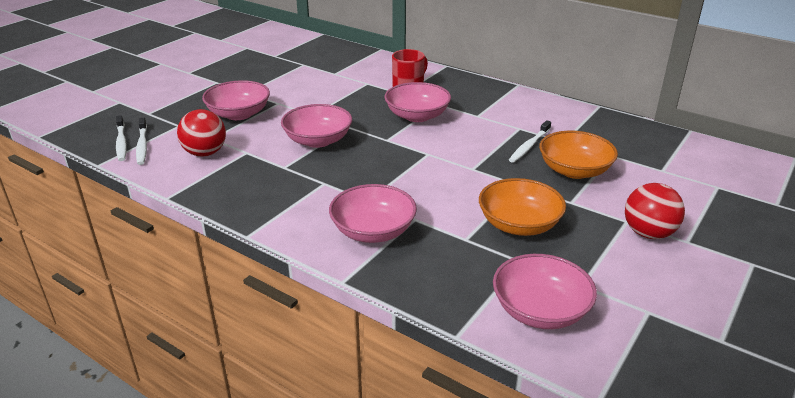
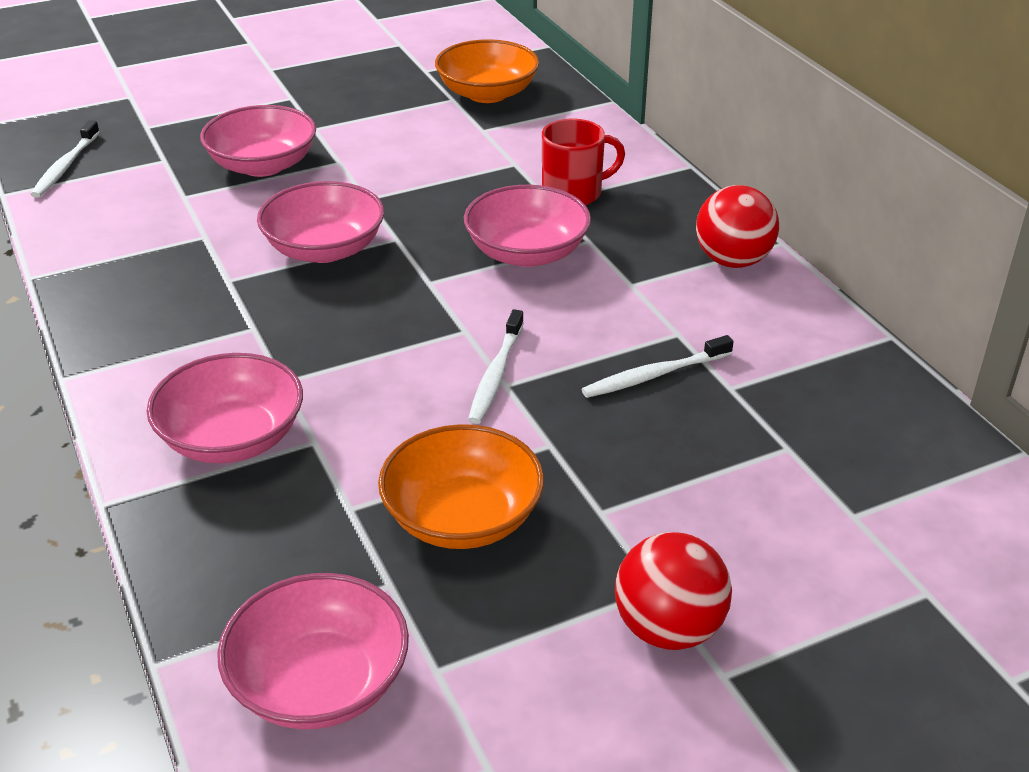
camera: 30 degrees right, 5 degrees up
white toothbrush [136,118,147,165] -> white toothbrush moved to [468,309,524,424]
red ball [177,109,226,156] -> red ball moved to [696,185,779,268]
orange bowl [539,131,618,179] -> orange bowl moved to [435,39,539,103]

